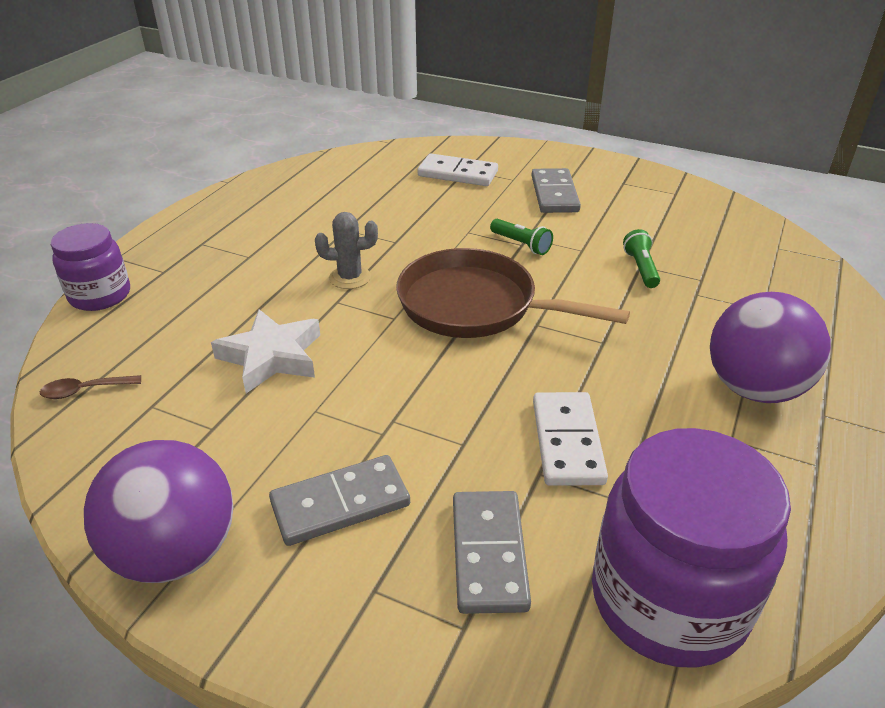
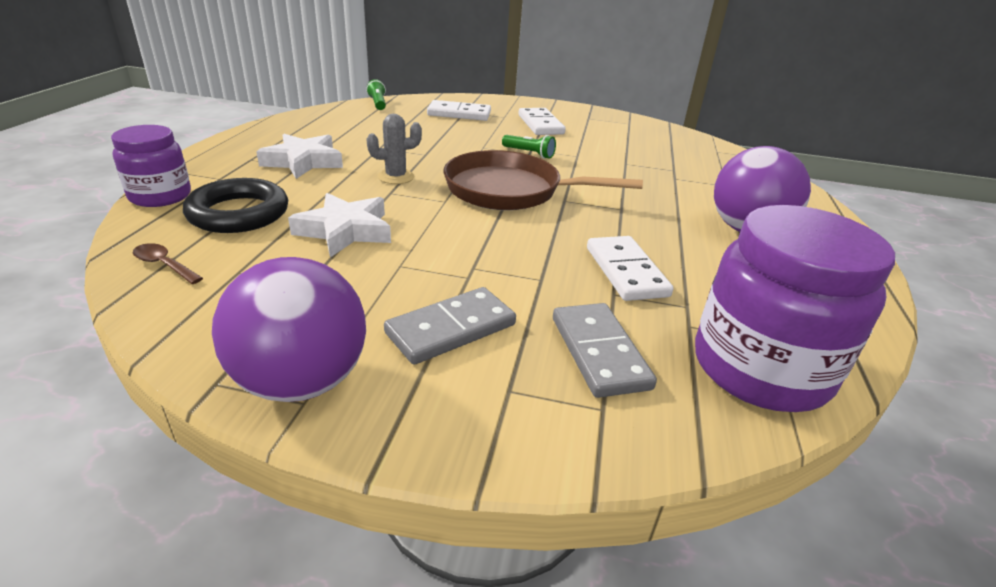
camera: 15 degrees left, 5 degrees down
brown spoon [40,375,141,399] -> brown spoon turned 60 degrees clockwise [133,243,203,284]
grey domino [531,168,581,213] -> white domino [518,108,566,135]
green flashlight [623,229,660,288] -> green flashlight moved to [366,79,386,110]
none -> black ring [183,178,288,233]
none -> white star [256,134,343,179]

